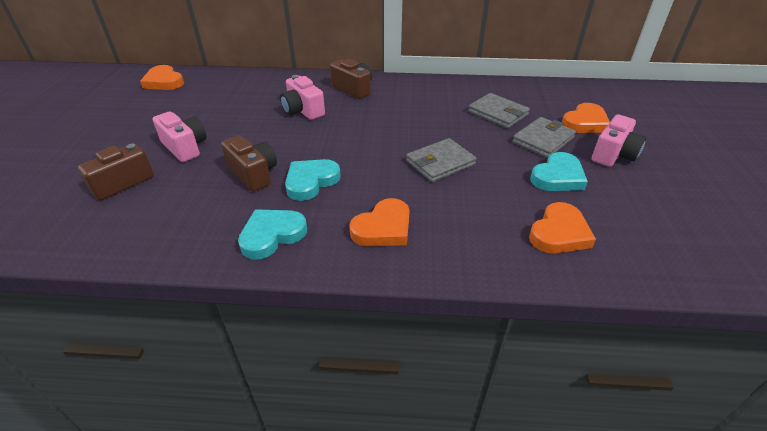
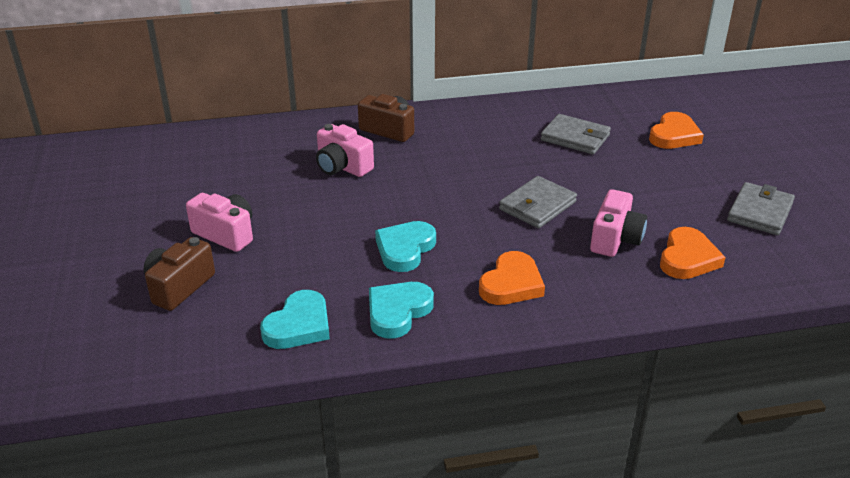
camera: 15 degrees left, 5 degrees down
orange heart [140,65,184,90] -> none
brown camera [221,135,277,192] -> none
grey wallet [512,117,576,158] -> grey wallet moved to [727,182,795,235]
turquoise heart [530,152,588,191] -> turquoise heart moved to [260,290,330,349]
pink camera [592,115,646,167] -> pink camera moved to [590,189,647,257]

